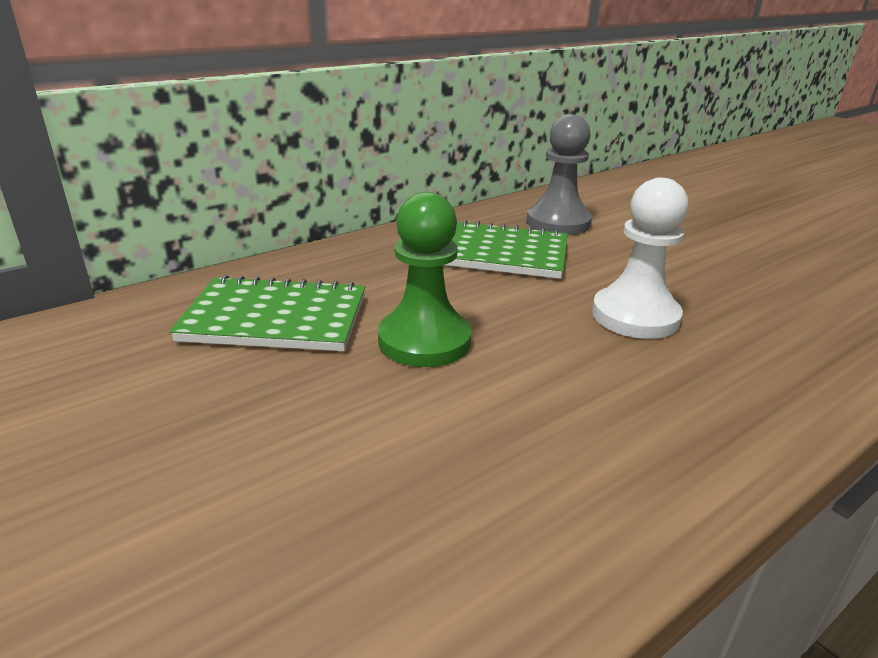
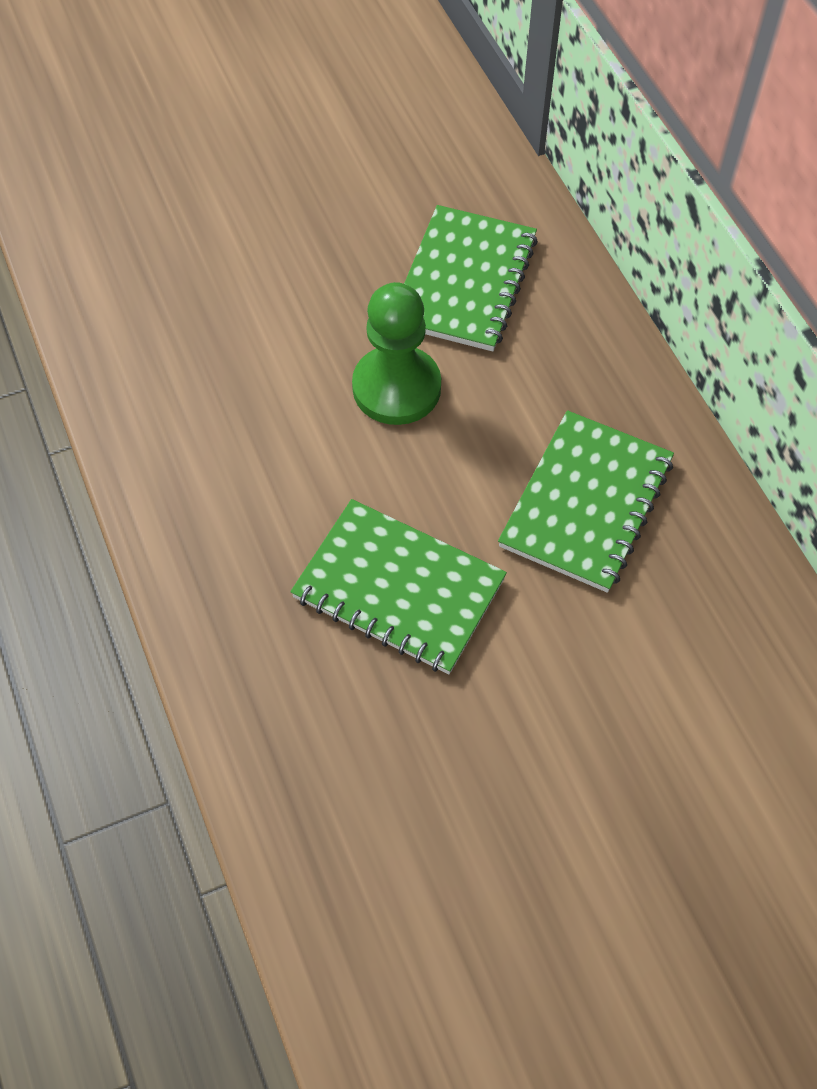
camera: 105 degrees right, 30 degrees up
grey pawn [526,114,592,235] -> none
white pawn [592,178,688,339] -> green notebook [290,499,507,674]

